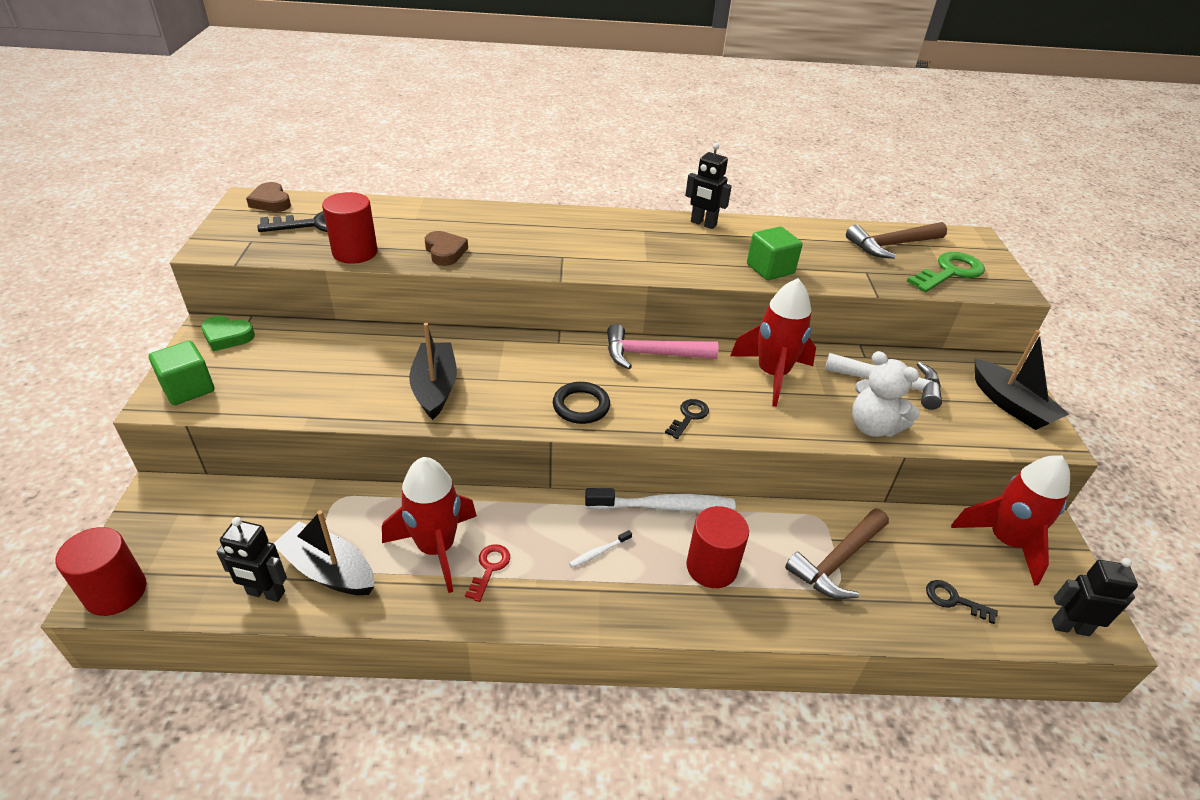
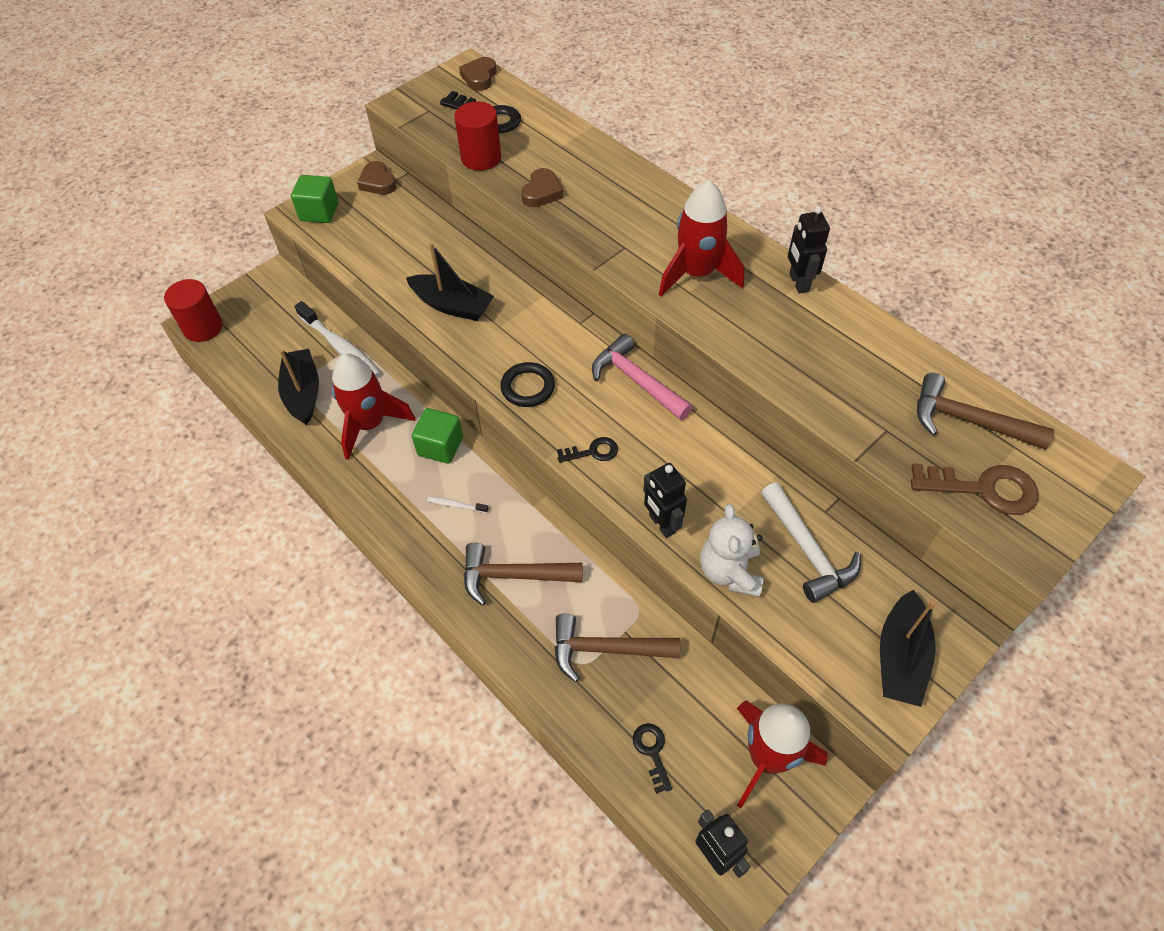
camera: 50 degrees right, 15 degrees up
green heart [201,316,255,351] -> brown heart [357,161,396,195]
black robot [216,517,287,602] -> black robot moved to [643,463,687,538]
black boat [409,323,457,420] -> black boat turned 75 degrees clockwise [406,243,494,321]
red key [465,544,510,602] -> none
white toothbrush [585,488,736,512] -> white toothbrush moved to [294,301,381,378]
red cylinder [686,506,749,588] -> brown hammer [464,543,583,605]
red rocket [730,278,816,407] -> red rocket moved to [659,180,744,297]
green cube [747,226,803,280] -> green cube moved to [412,408,463,464]
green key [907,252,985,292] -> brown key [911,463,1039,515]

